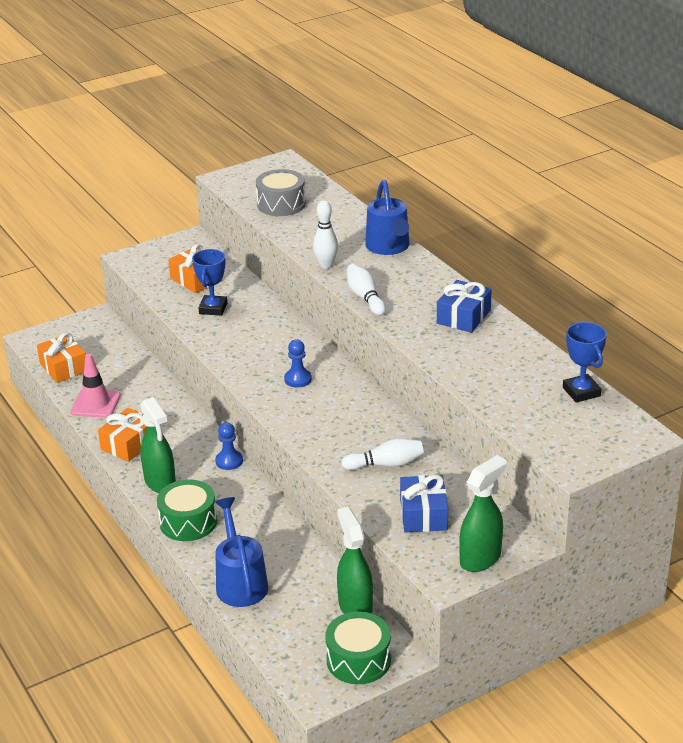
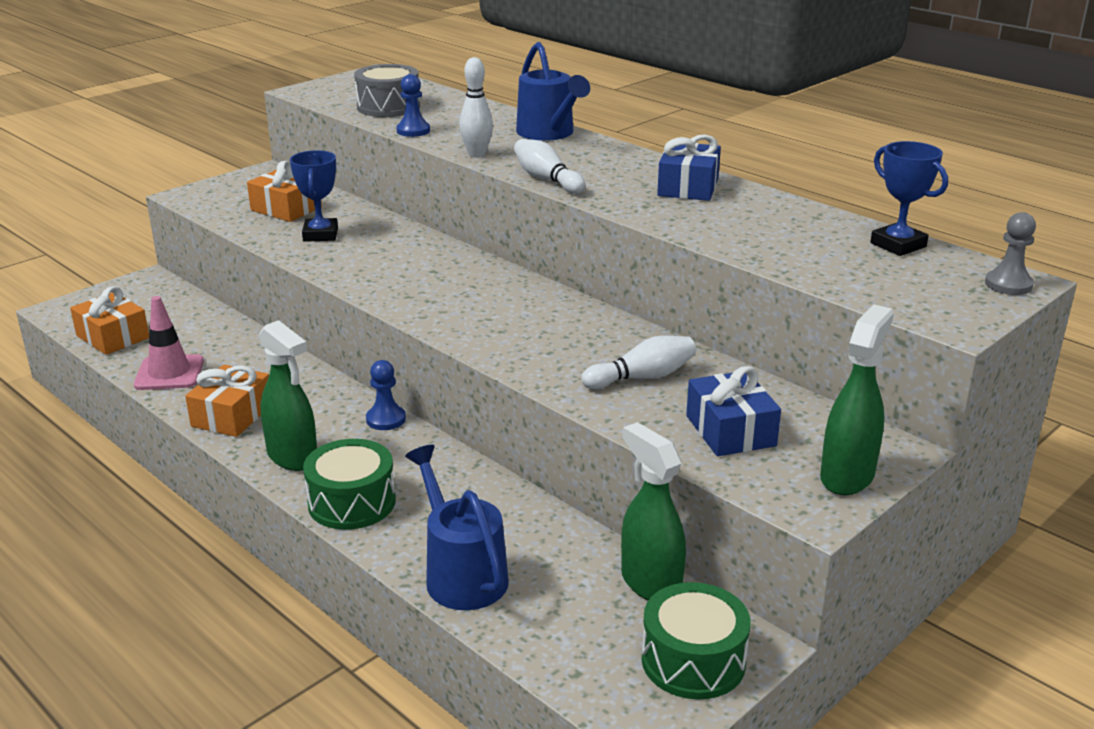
camera: 15 degrees left, 5 degrees down
blue pawn [284,339,312,388] -> blue pawn moved to [396,74,430,137]
none -> grey pawn [985,212,1036,295]

